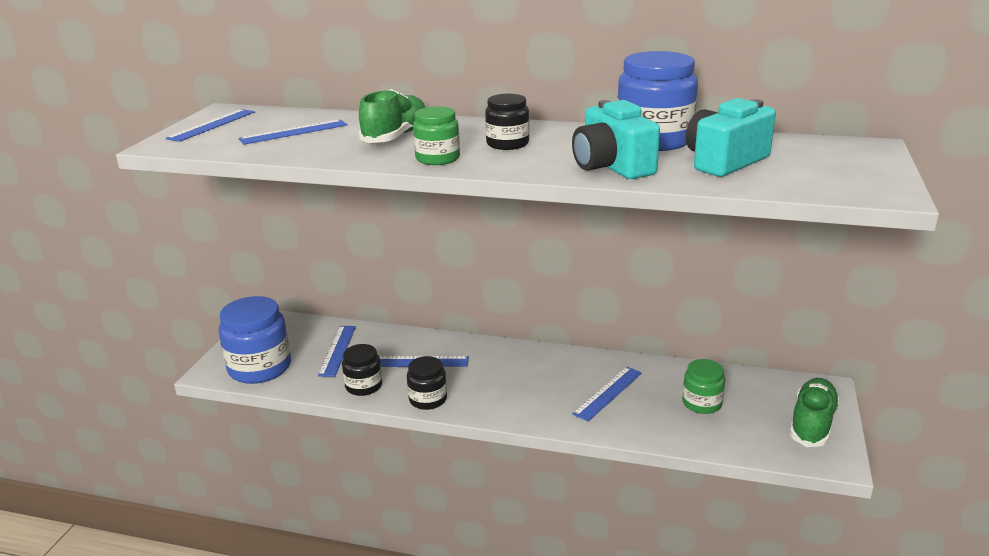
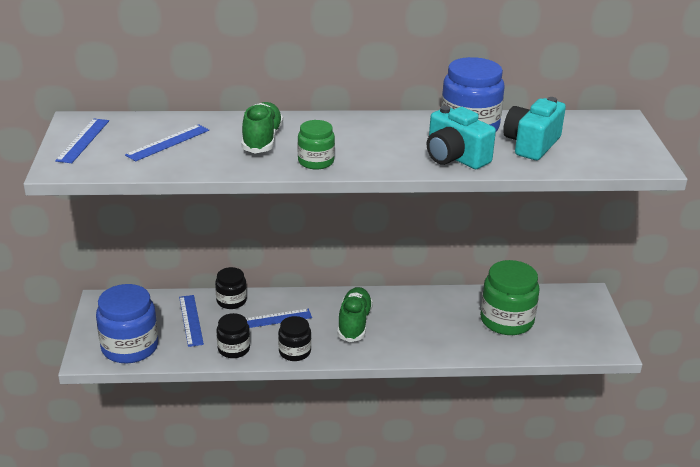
camera: 20 degrees left, 5 degrees up
black jar [485,94,529,150] -> black jar moved to [215,267,247,309]
blue ruler [572,367,642,421] -> none
green jar [682,359,725,414] -> green jar [480,260,540,335], size x1.75
green shoe [790,378,840,447] -> green shoe moved to [337,287,373,342]

